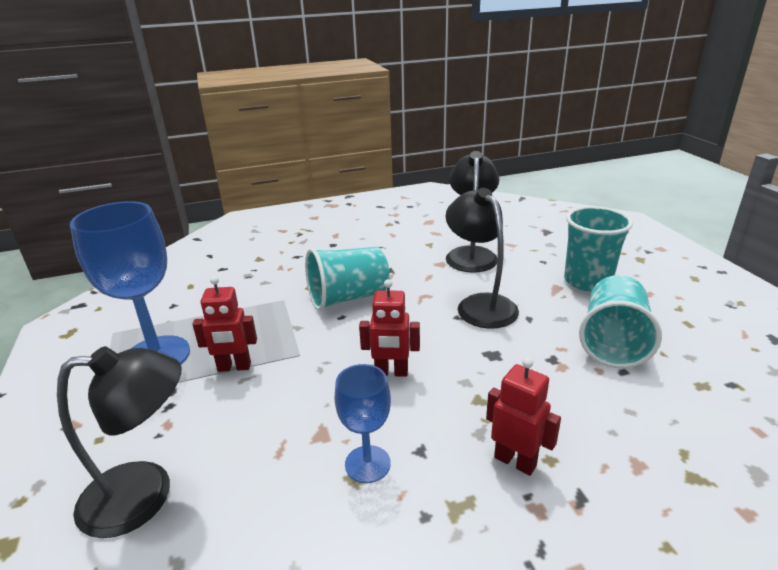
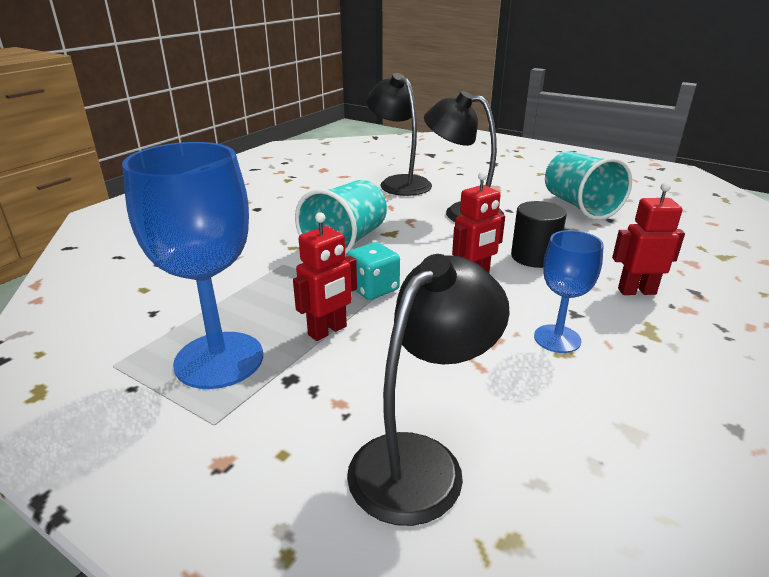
camera: 40 degrees left, 0 degrees up
turquoise cup [564,206,633,292] -> none
none -> turquoise dice [346,242,400,300]
none -> black cylinder [511,201,567,268]

